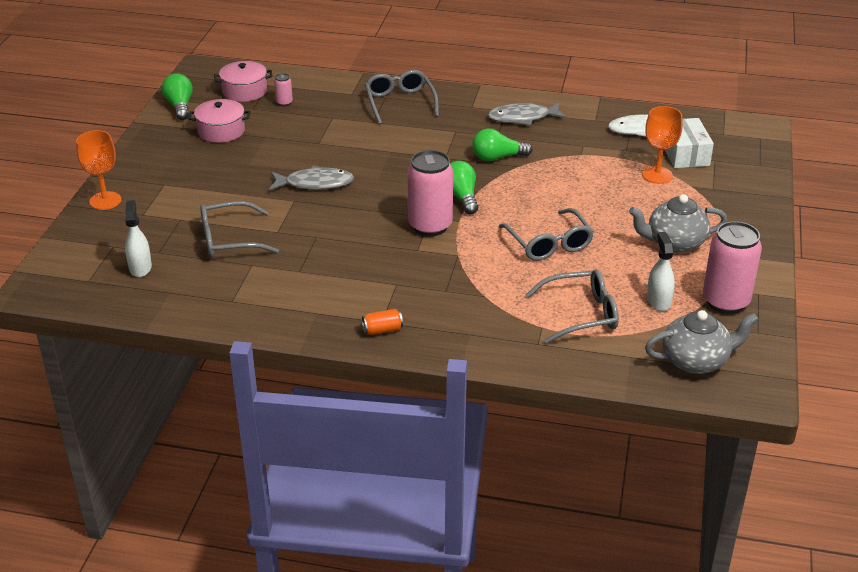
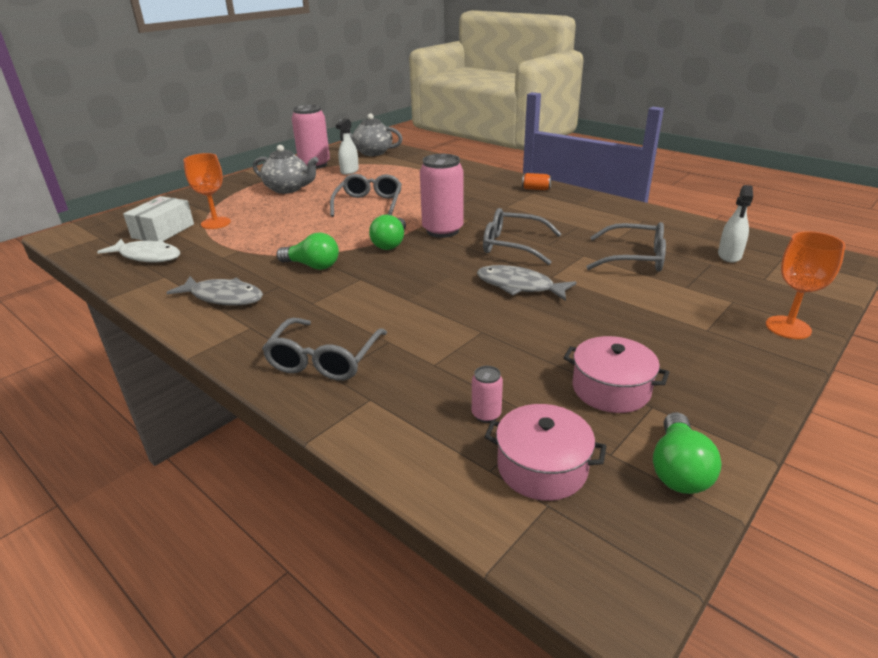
camera: 150 degrees left, 5 degrees down
grey glasses [526,269,619,344] -> grey glasses moved to [483,208,561,265]

